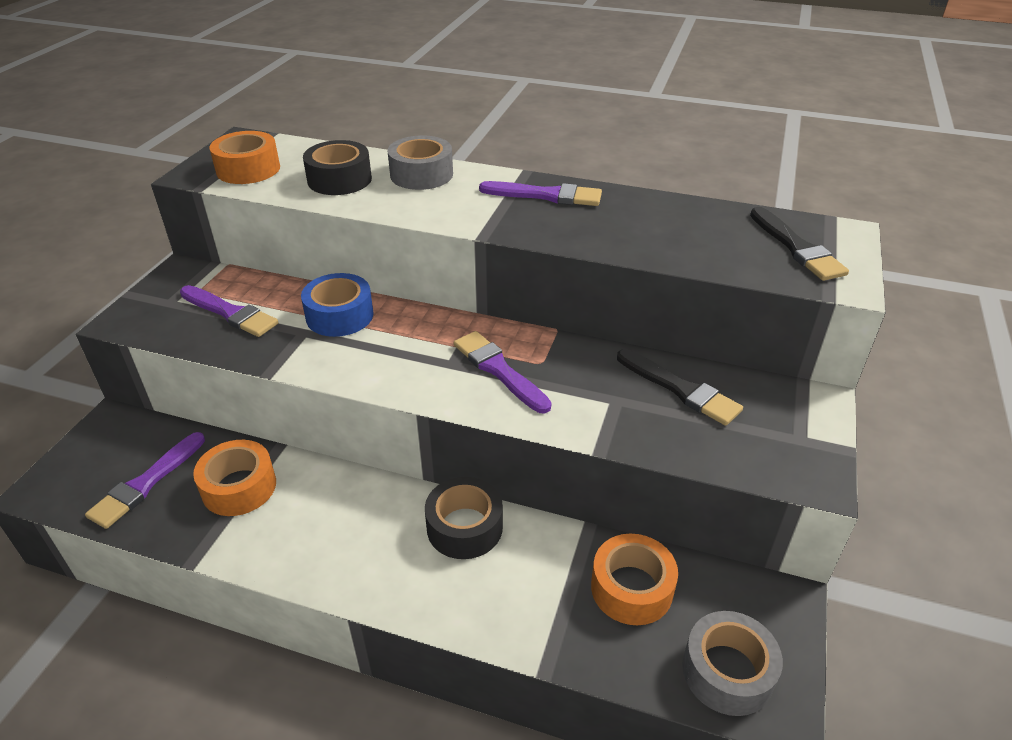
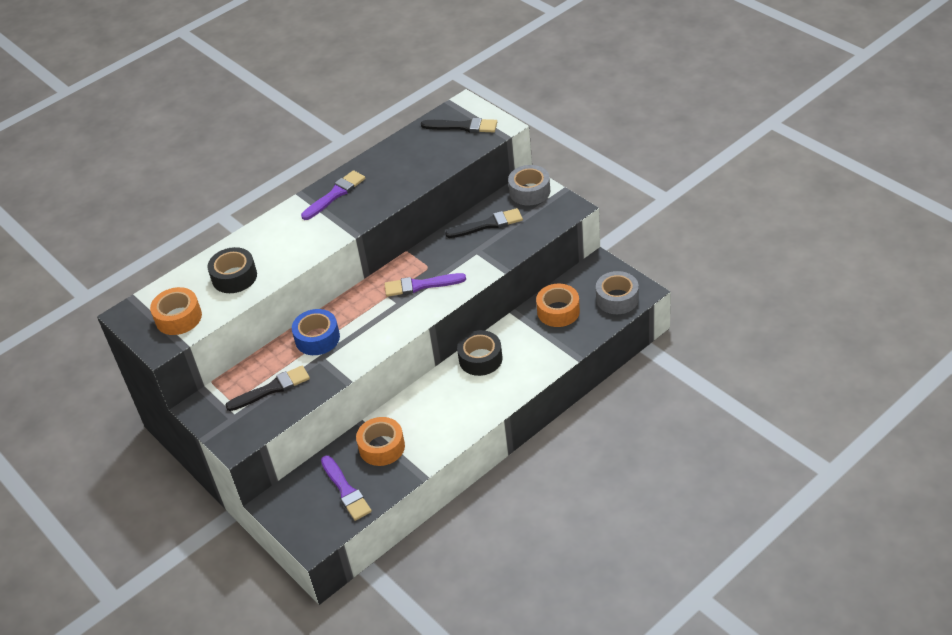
camera: 55 degrees left, 5 degrees up
purple brush [180,285,278,337] -> black brush [225,366,310,411]
grey tape [387,136,453,190] -> grey tape moved to [508,165,550,205]

